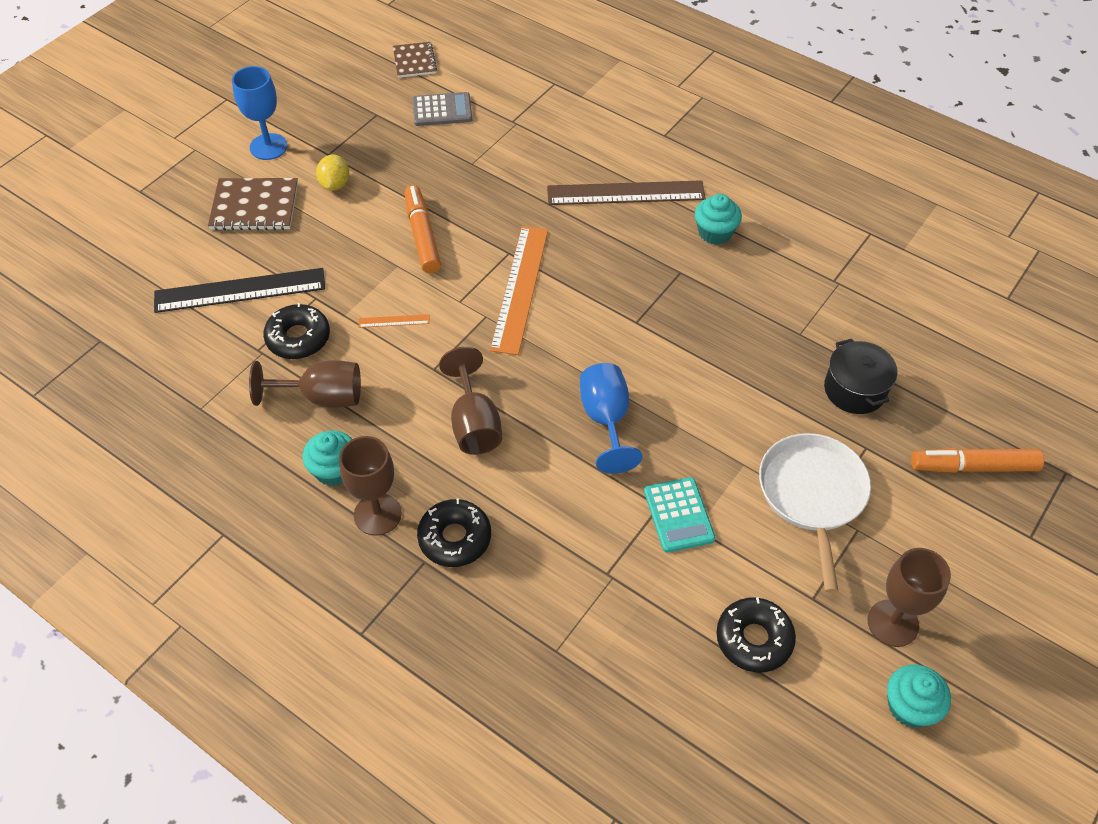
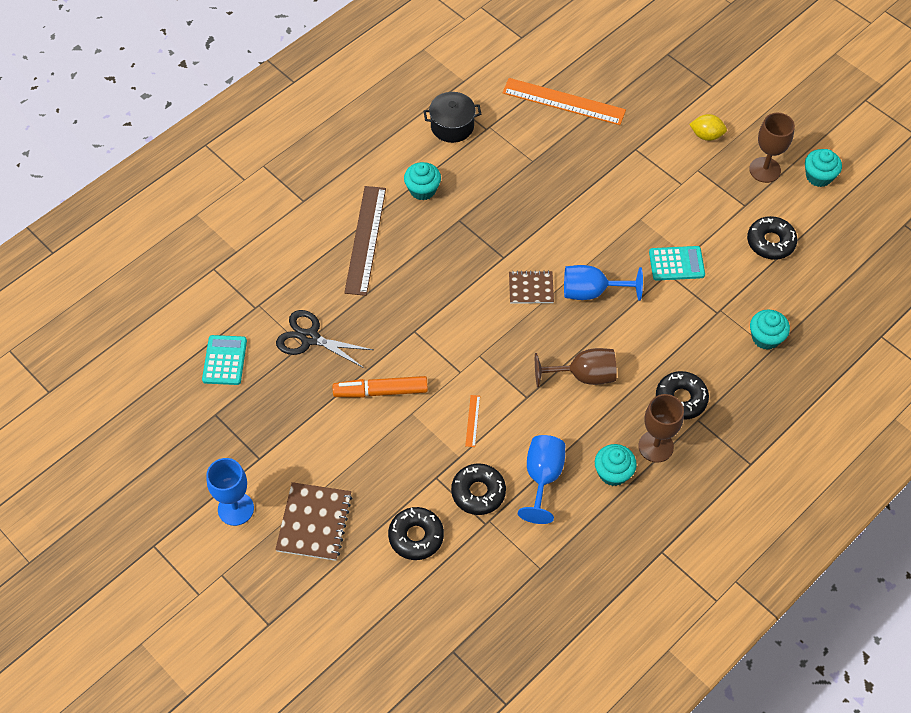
camera: 80 degrees left, 5 degrees up
black ruler [154,268,325,313] -> black donut [388,507,444,560]
brown goblet [249,360,361,408] -> blue goblet [518,435,565,524]
yellow lemon [316,154,349,191] -> yellow lemon moved to [689,114,727,141]
brown notebook [393,42,437,78] -> brown notebook moved to [509,270,554,304]
grey calculator [412,92,472,126] -> turquoise calculator [202,335,247,385]
orange ruler [490,226,548,355] -> orange ruler moved to [502,78,626,125]
white pan [759,433,871,593] -> none
black pot [824,339,897,414] -> black pot moved to [423,92,481,143]
orange marker [911,448,1044,473] -> none
none -> black scissors [276,310,373,368]
none -> turquoise cupcake [750,310,790,350]

